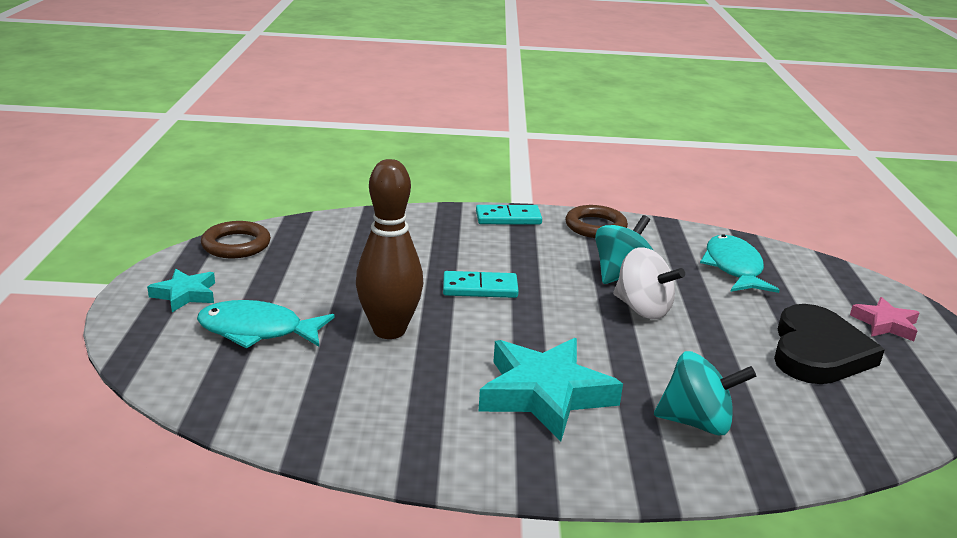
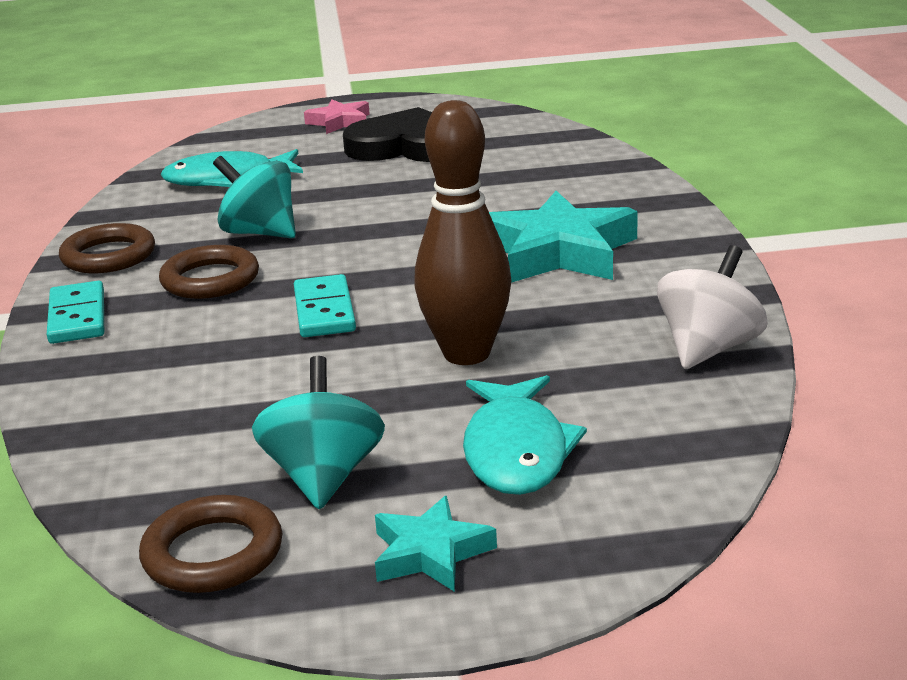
camera: 95 degrees left, 0 degrees up
white spinning top [613,247,685,319] -> white spinning top moved to [657,245,768,369]
turquoise spinning top [654,351,756,435] -> turquoise spinning top moved to [252,356,385,509]
none -> brown ring [159,245,259,299]

